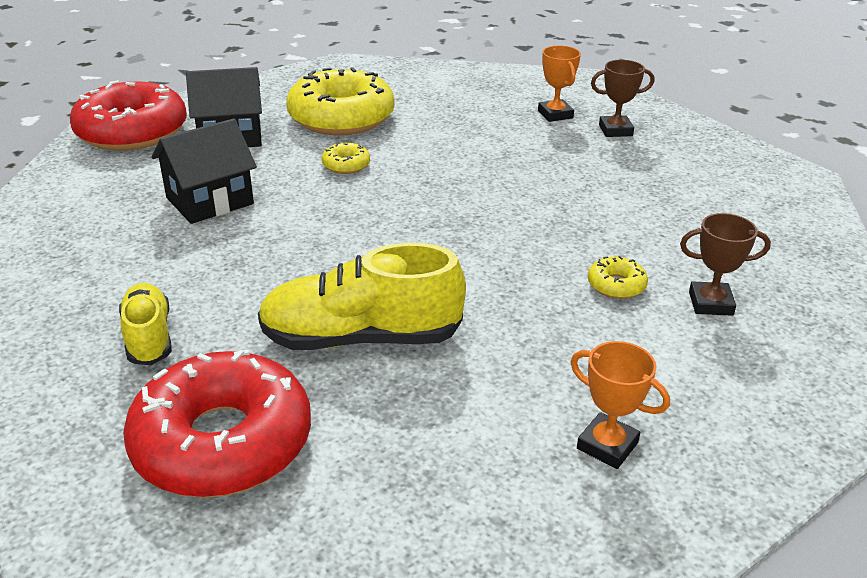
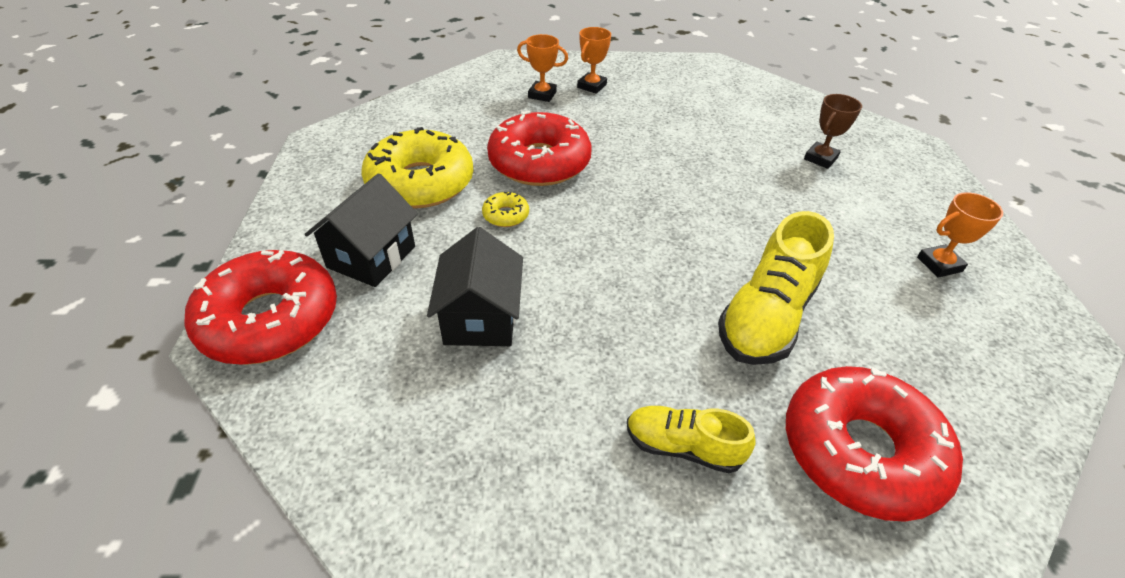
camera: 55 degrees left, 10 degrees up
yellow donut [588,256,648,299] -> none
brown trophy [591,60,654,137] -> orange trophy [577,27,611,94]
none -> red donut [487,111,592,186]

